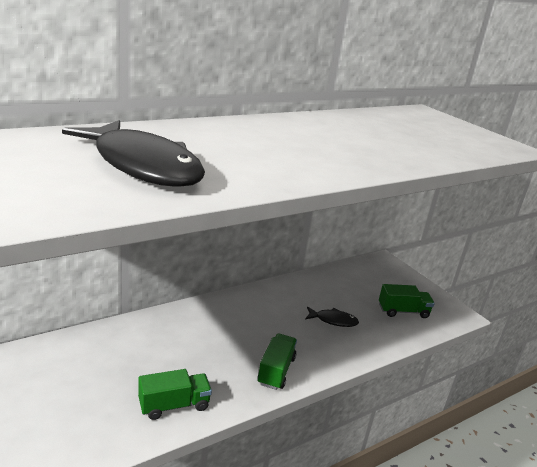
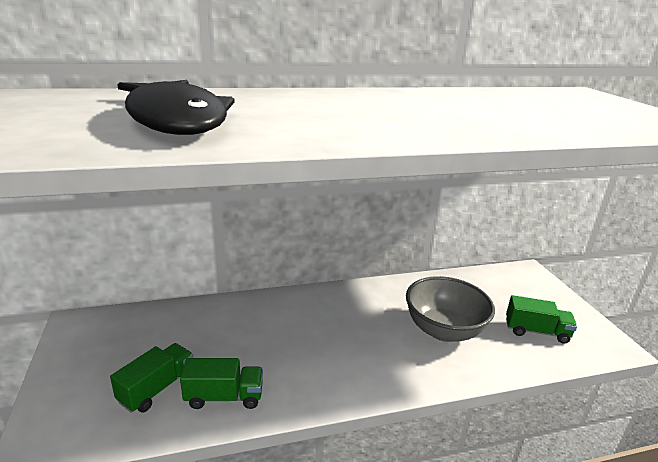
camera: 20 degrees right, 0 degrees up
green truck [257,333,297,390] -> green truck moved to [110,343,193,413]
black fish [305,307,359,327] -> grey bowl [406,276,495,342]

